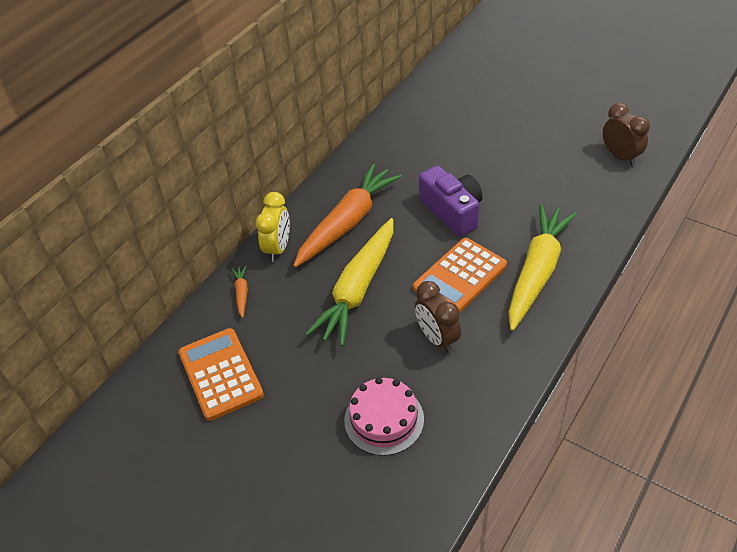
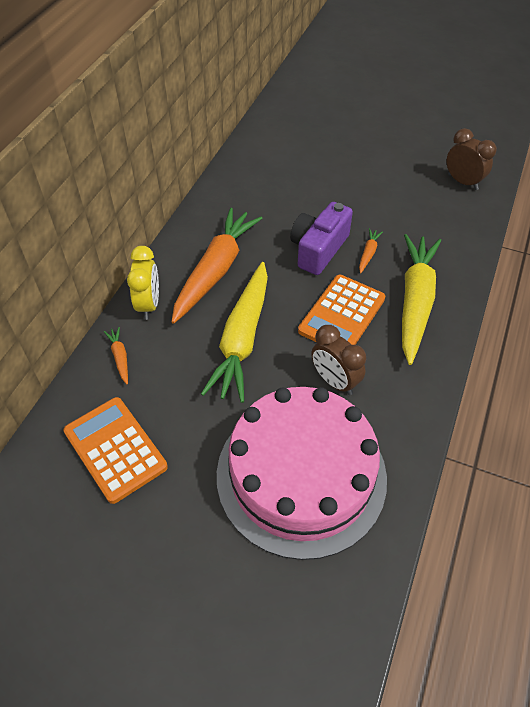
camera: 15 degrees left, 5 degrees up
pink cake [344,377,424,456] -> pink cake [217,387,387,560], size x2.03
purple camera [419,166,483,237] -> purple camera turned 105 degrees counterclockwise [290,202,353,275]
none -> orange carrot [359,228,383,273]

